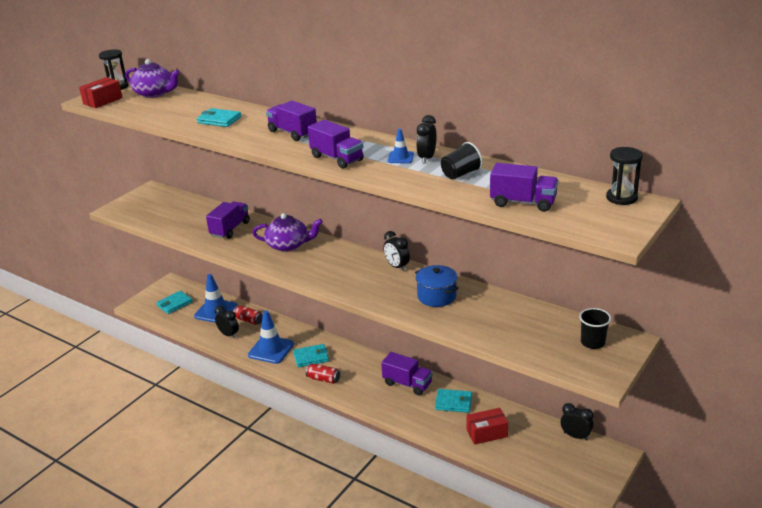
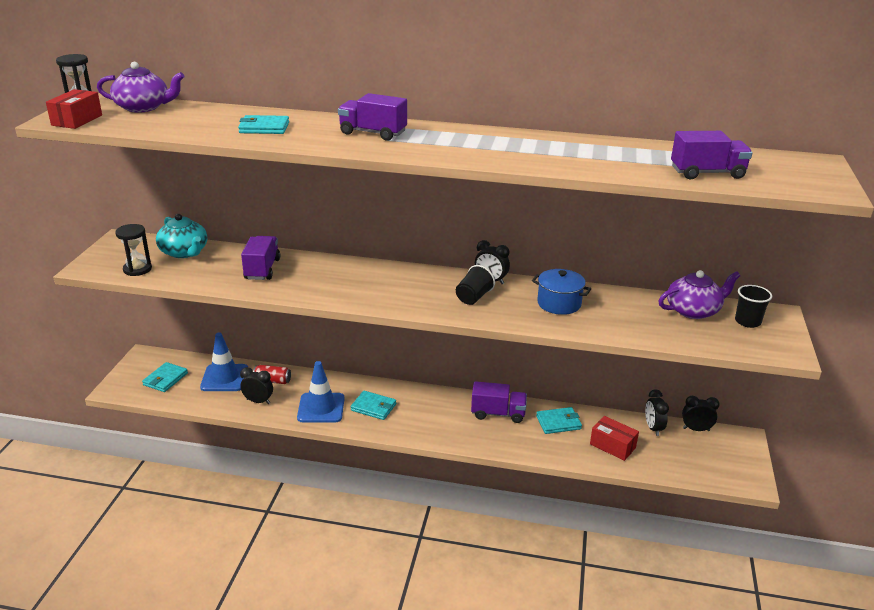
camera: 25 degrees left, 0 degrees up
purple teapot [252,213,323,252] -> purple teapot moved to [658,270,740,319]
turquoise wallet [293,344,329,368] -> turquoise wallet turned 60 degrees clockwise [351,391,396,420]
red can [306,364,340,384] -> none
purple truck [308,120,364,169] -> none
blue traffic cone [388,129,414,163] -> none
black clock [416,115,437,164] -> black clock moved to [645,389,669,436]
black cup [441,142,483,180] -> black cup moved to [456,265,495,305]
red box [467,408,508,445] -> red box turned 75 degrees clockwise [590,416,639,461]
black hourglass [606,147,643,205] -> black hourglass moved to [115,224,152,276]
none -> turquoise teapot [156,214,208,258]

